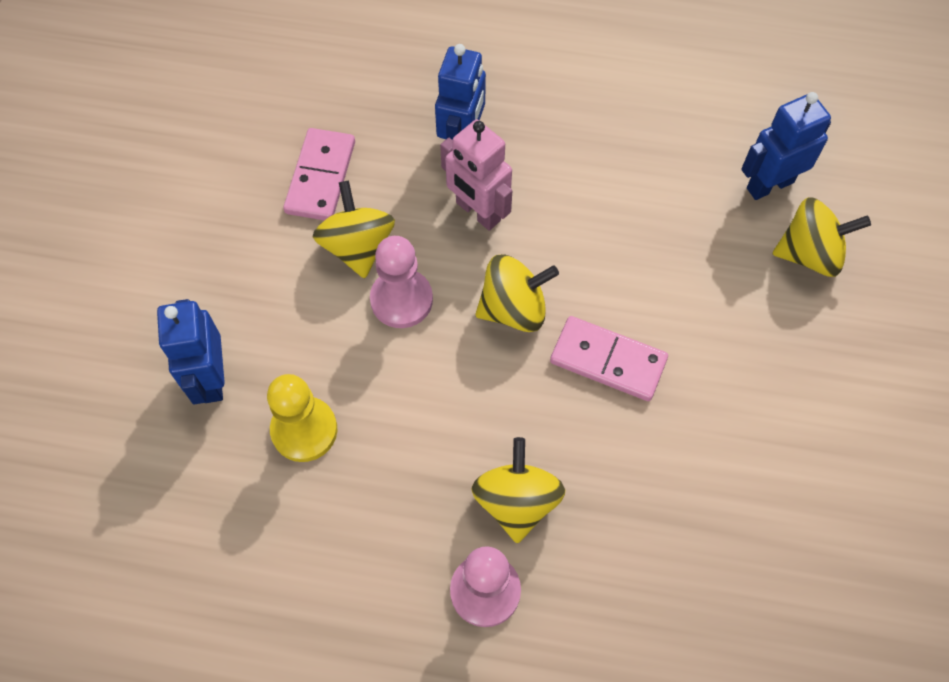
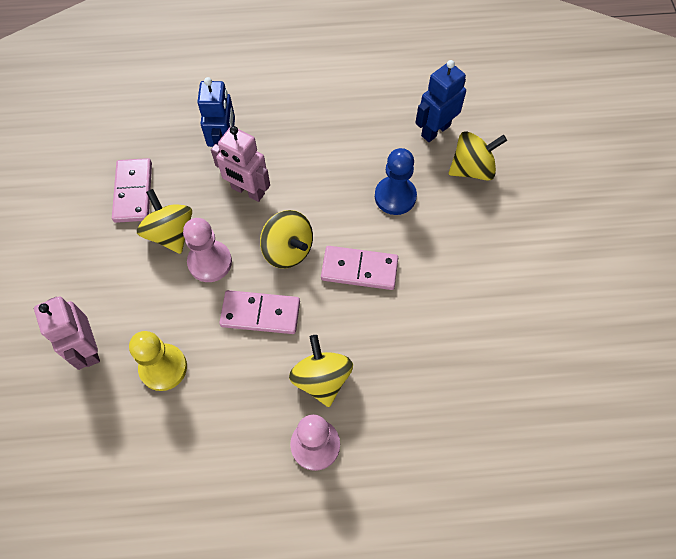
camera: 15 degrees left, 0 degrees up
blue robot [157,299,225,405] -> pink robot [34,297,100,370]
yellow spinning top [475,255,559,332] -> yellow spinning top turned 75 degrees clockwise [260,210,313,269]
none -> pink domino [219,290,300,334]
none -> blue pawn [375,148,417,215]

